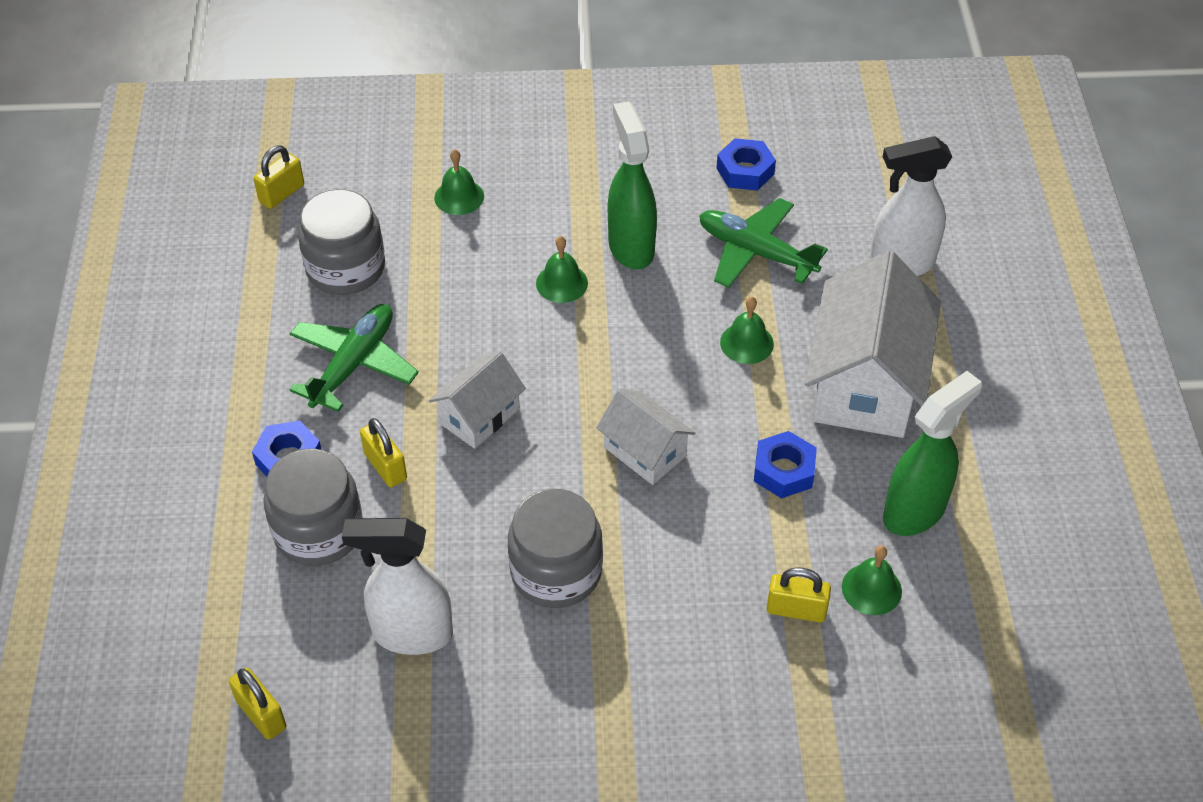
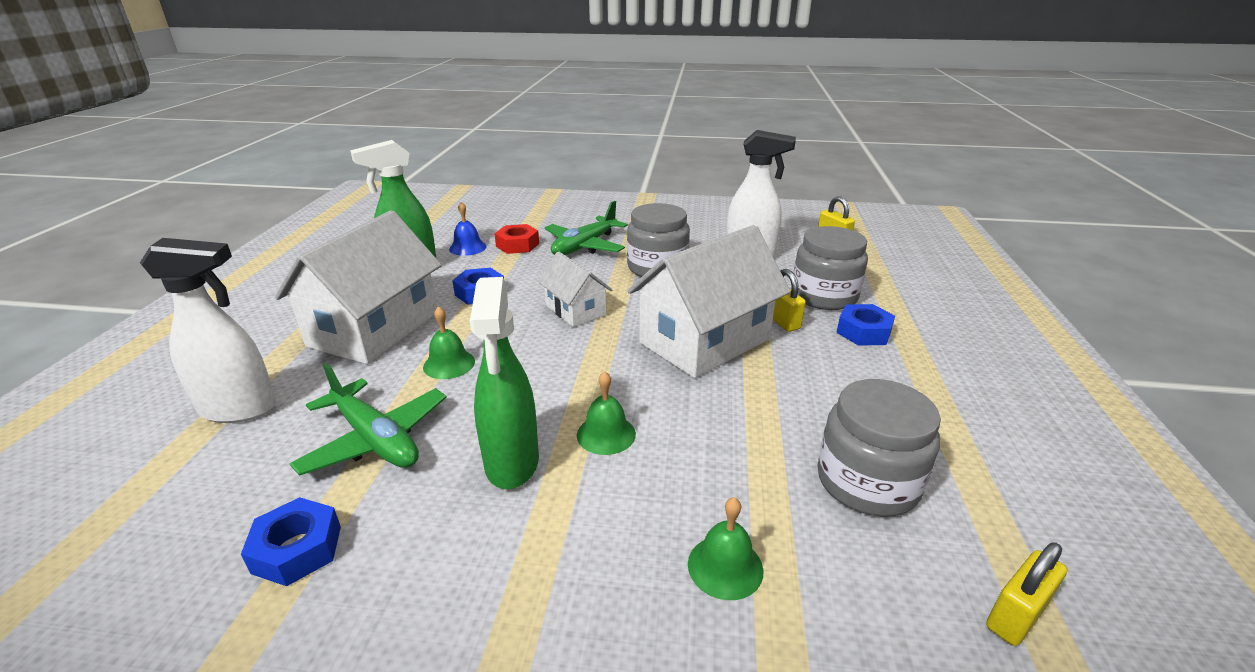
camera: 170 degrees left, 20 degrees down
green plane [290,304,419,412] -> green plane moved to [545,201,628,255]
white house [429,352,526,449] -> white house [627,225,791,378], size x1.87
yellow padlock [766,567,831,622] -> red nut [494,224,539,254]
green bell [842,545,902,615] -> blue bell [449,202,487,256]

